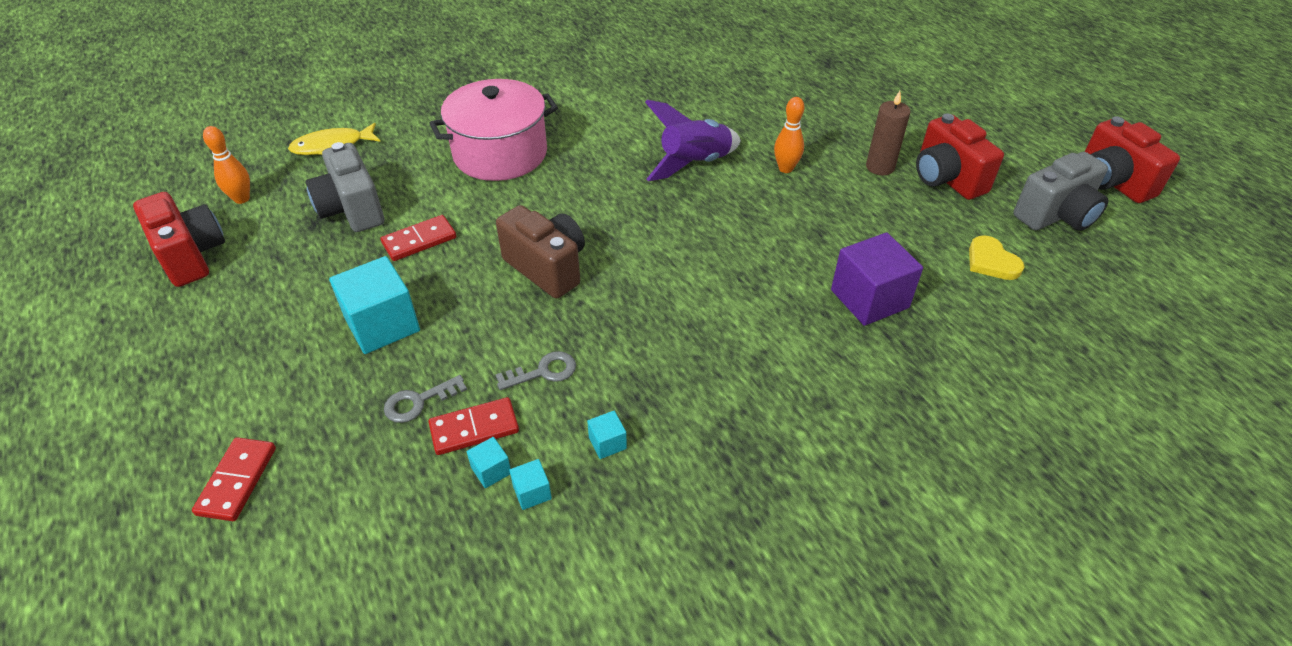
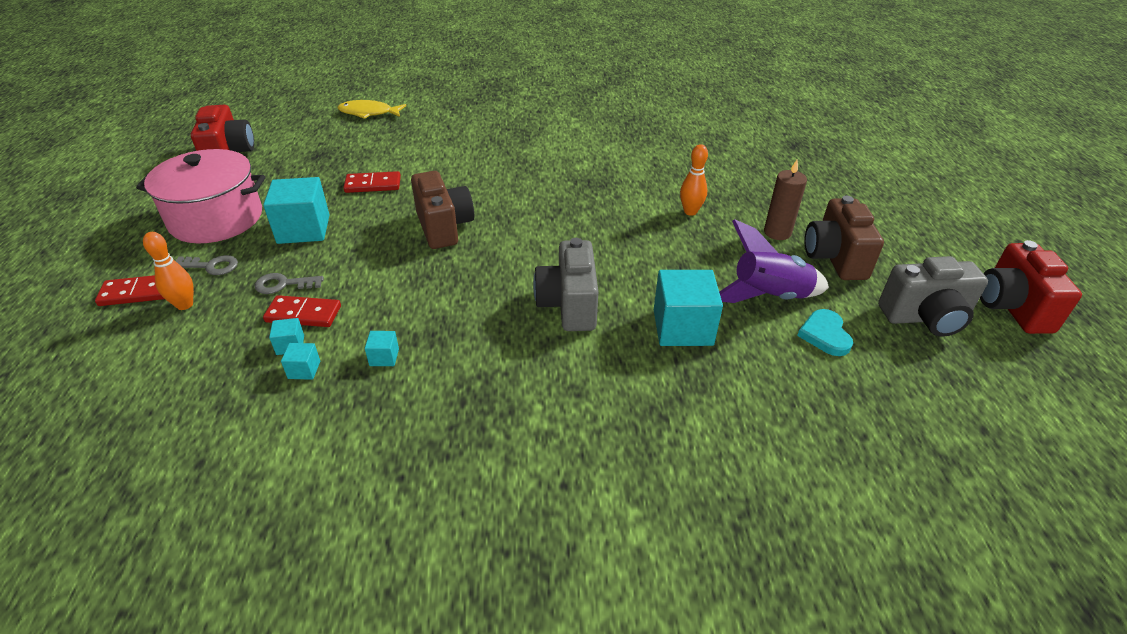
camera: 25 degrees right, 5 degrees down
red domino [192,437,276,521] -> red domino turned 45 degrees clockwise [95,275,164,306]
orange bowling pin [203,126,250,204] -> orange bowling pin moved to [143,232,194,310]
grey camera [306,142,384,232] -> grey camera moved to [533,238,598,331]
pink pot [429,79,558,181] -> pink pot moved to [136,149,266,243]
grey key [496,351,576,390] -> grey key moved to [176,255,238,275]
purple rocket [645,100,741,181] -> purple rocket moved to [719,219,829,303]
purple cube [831,232,923,326] -> turquoise cube [654,270,723,346]
red camera [916,114,1004,200] -> brown camera [804,196,884,280]
yellow heart [969,236,1025,280] -> turquoise heart [797,309,853,356]

